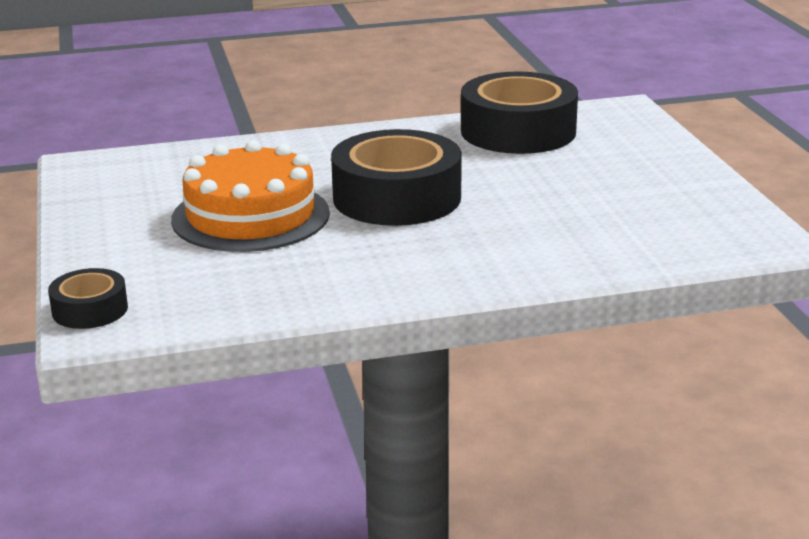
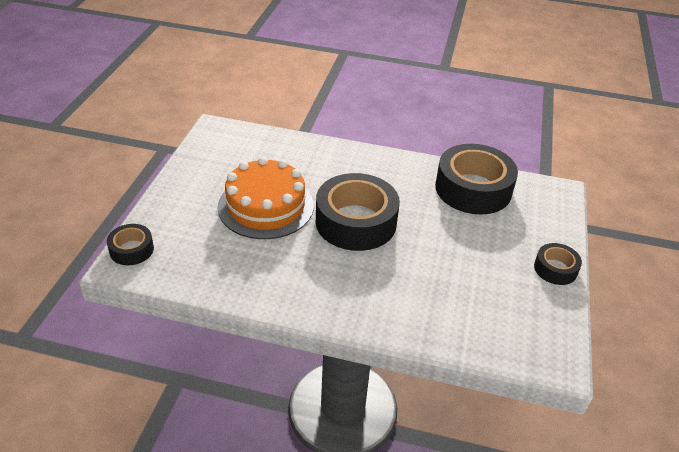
camera: 25 degrees right, 15 degrees up
none -> black tape [534,243,582,285]

